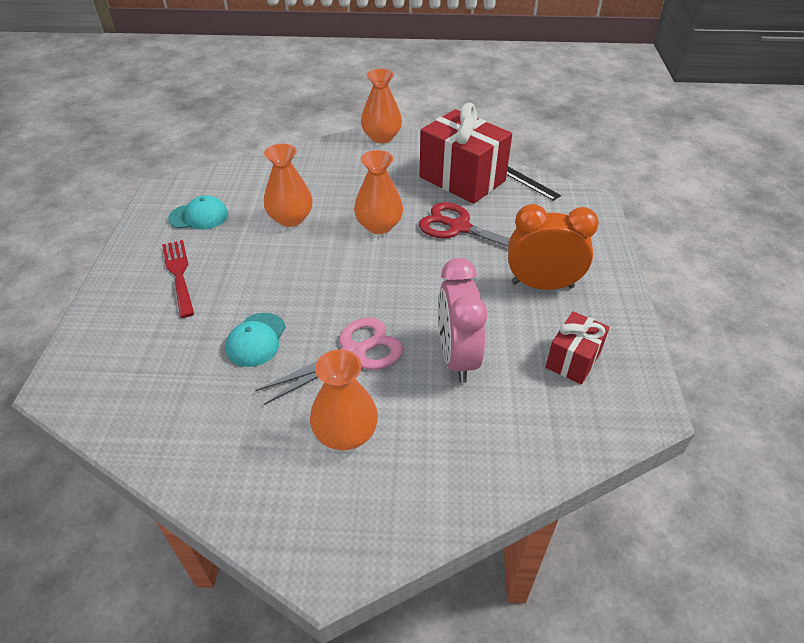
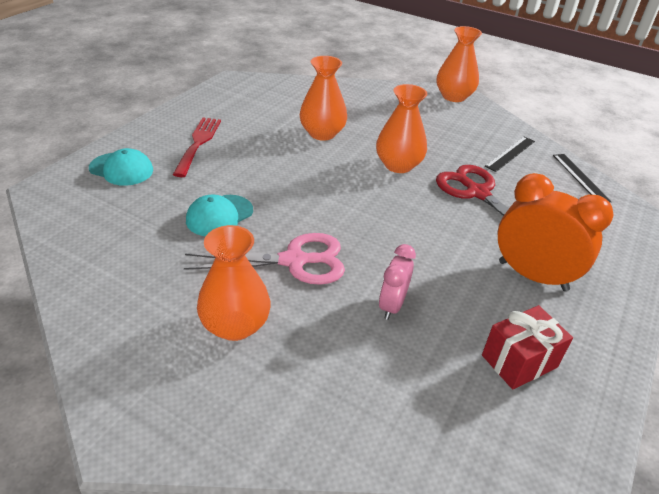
camera: 25 degrees right, 5 degrees down
turquoise cap [168,195,228,230] -> turquoise cap moved to [89,148,153,186]
red gift [420,103,512,204] -> black ruler [485,137,535,172]
pink clock [438,258,488,383] -> pink clock [379,244,416,320], size x0.56

